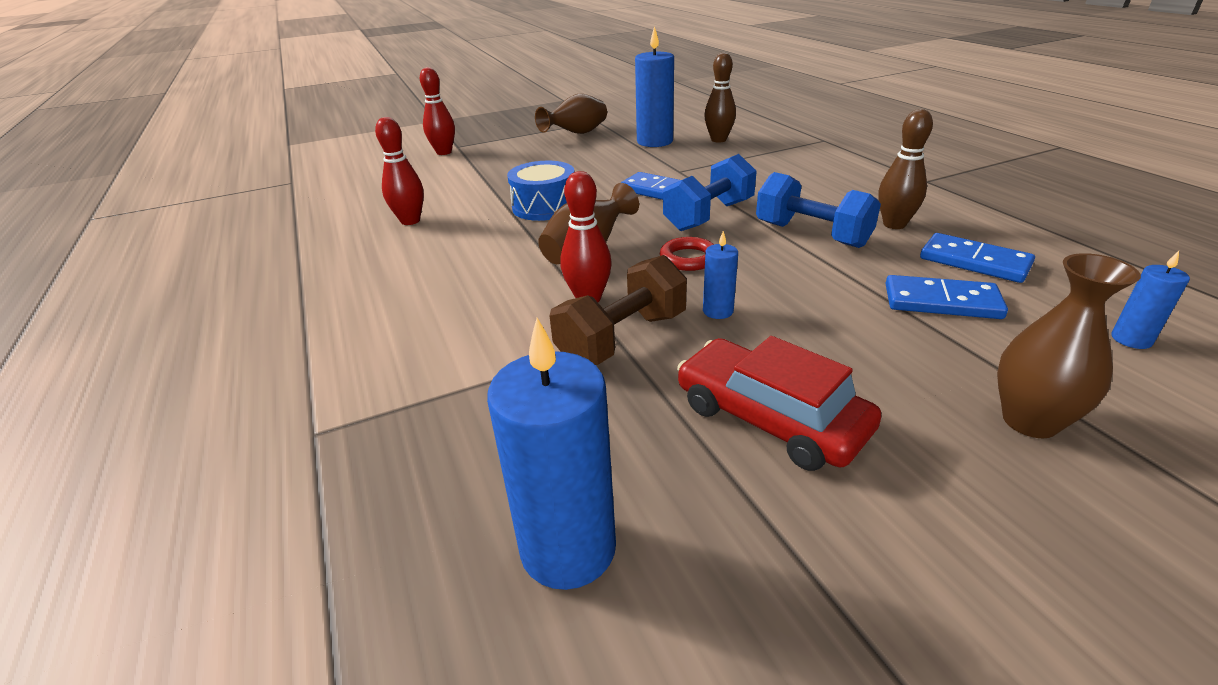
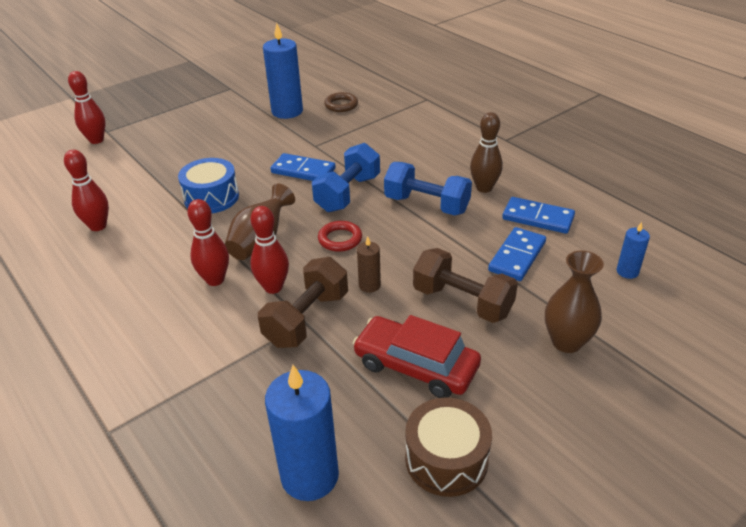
camera: 15 degrees left, 5 degrees up
brown vase [535,94,607,134] -> none
blue candle [703,231,738,319] -> brown candle [357,237,381,293]
brown bowling pin [704,52,736,142] -> brown ring [324,92,358,112]
blue domino [885,275,1008,319] -> blue domino turned 60 degrees counterclockwise [488,227,546,281]
none -> red bowling pin [187,199,229,286]
none -> brown drum [405,397,492,497]
none -> brown dumbbell [413,248,518,323]

